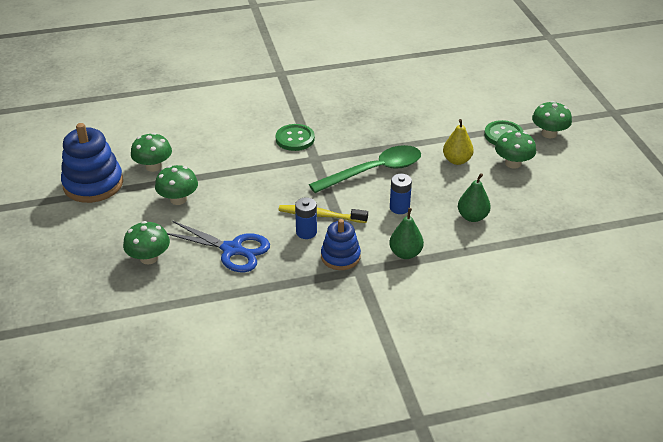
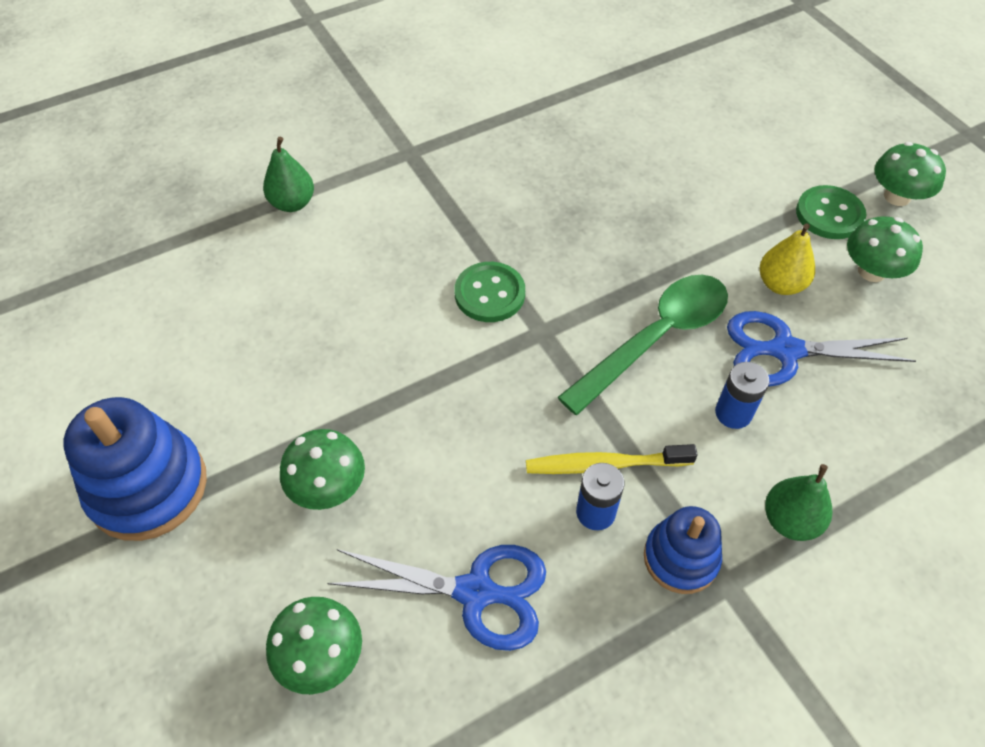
camera: 15 degrees left, 15 degrees up
green mushroom [131,133,172,172] -> none
green pear [458,173,491,222] -> green pear moved to [263,137,314,212]
none -> blue scissors [727,311,916,387]

